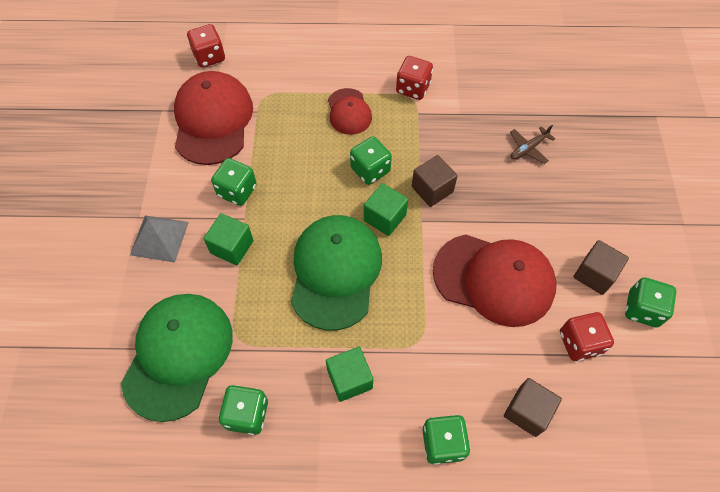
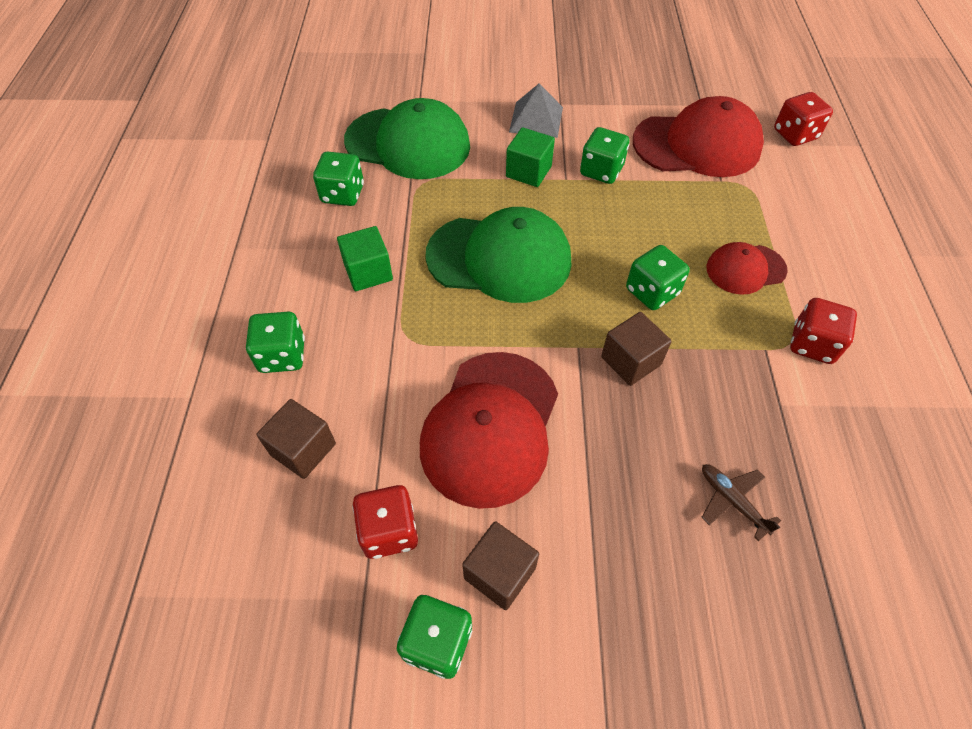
camera: 90 degrees right, 5 degrees down
green cube [364,183,408,236] -> none

